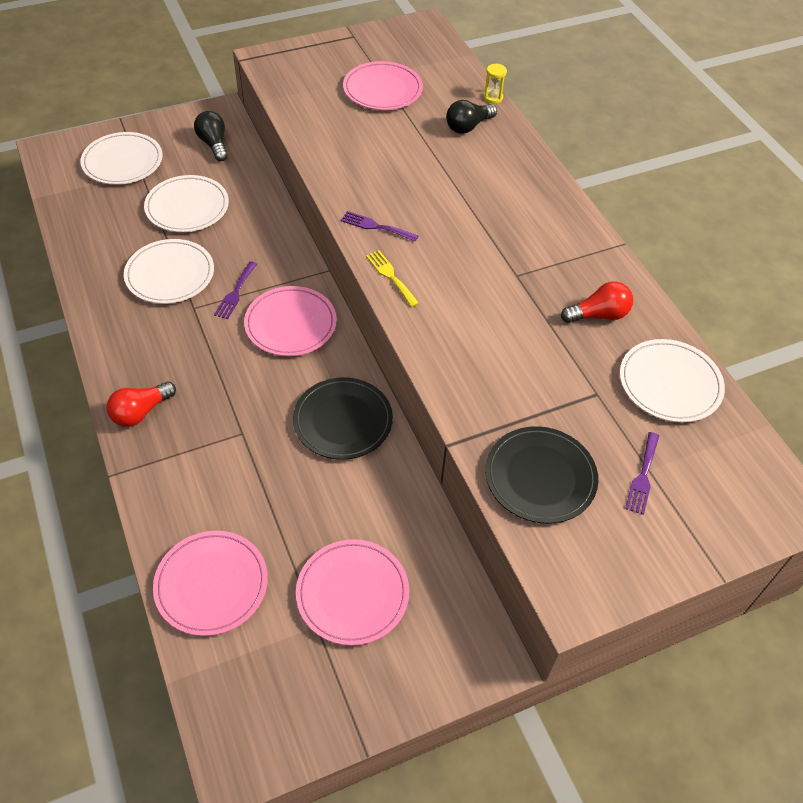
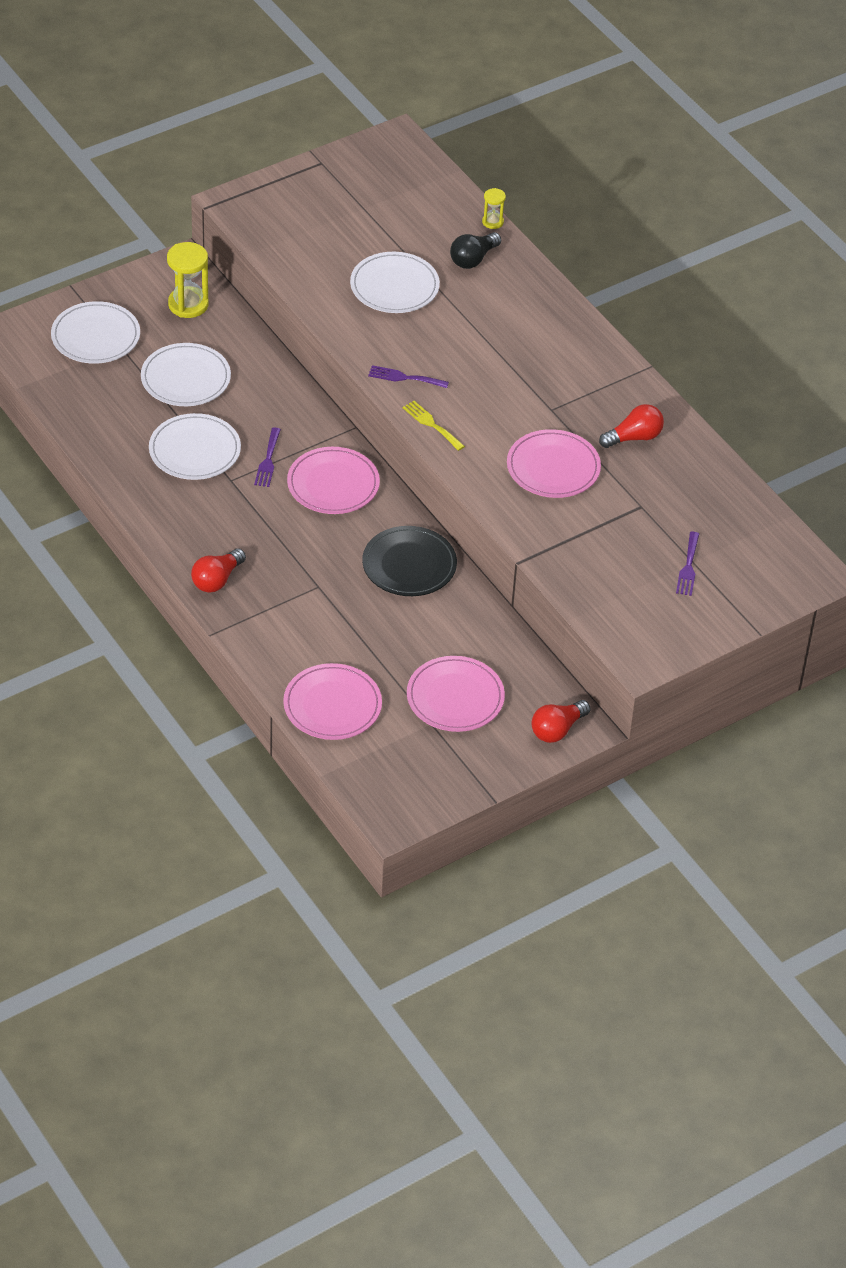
camera: 10 degrees left, 5 degrees down
black light bulb [194,111,228,161] -> yellow hourglass [167,242,209,318]
pink plate [343,61,423,110] -> pink plate moved to [507,429,601,498]
black plate [485,426,598,524] -> none
white plate [620,339,725,423] -> white plate moved to [350,252,440,313]
none -> red light bulb [531,700,591,743]

